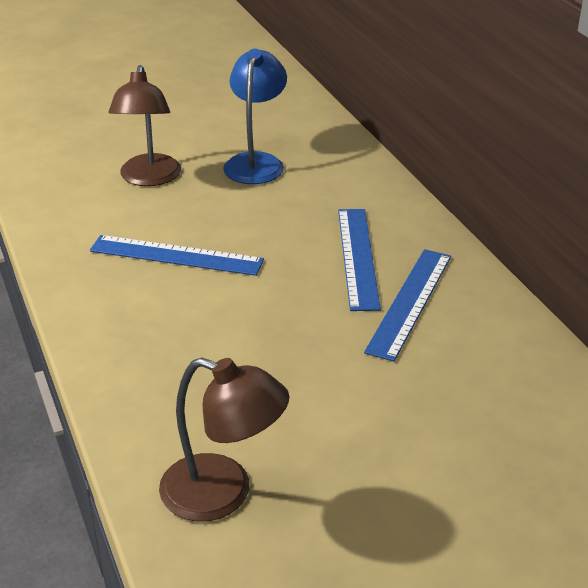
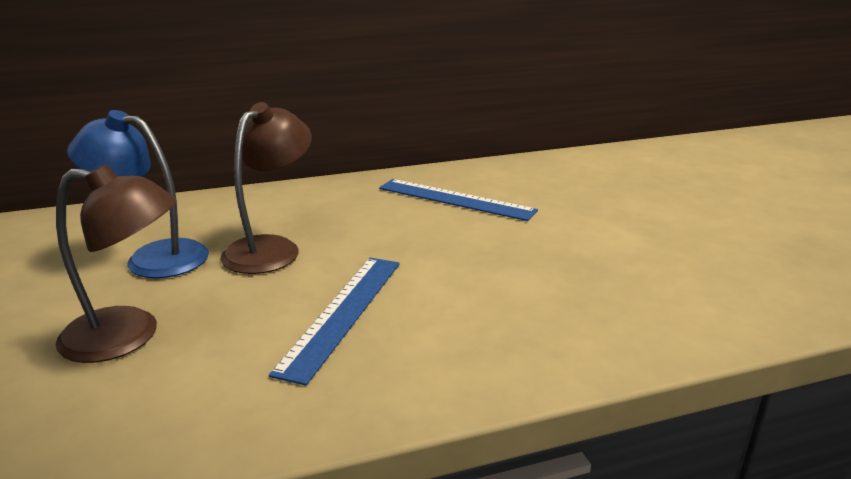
camera: 85 degrees left, 10 degrees down
brown lamp [159,358,289,522] -> brown lamp moved to [220,102,312,274]
blue ruler [338,209,381,311] -> none

